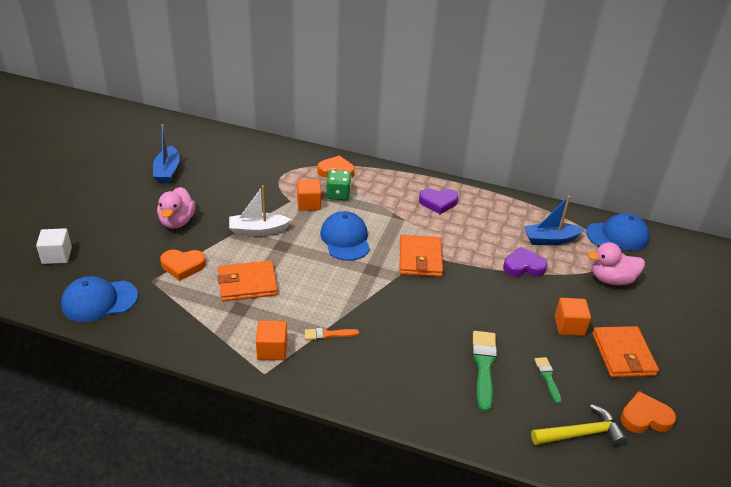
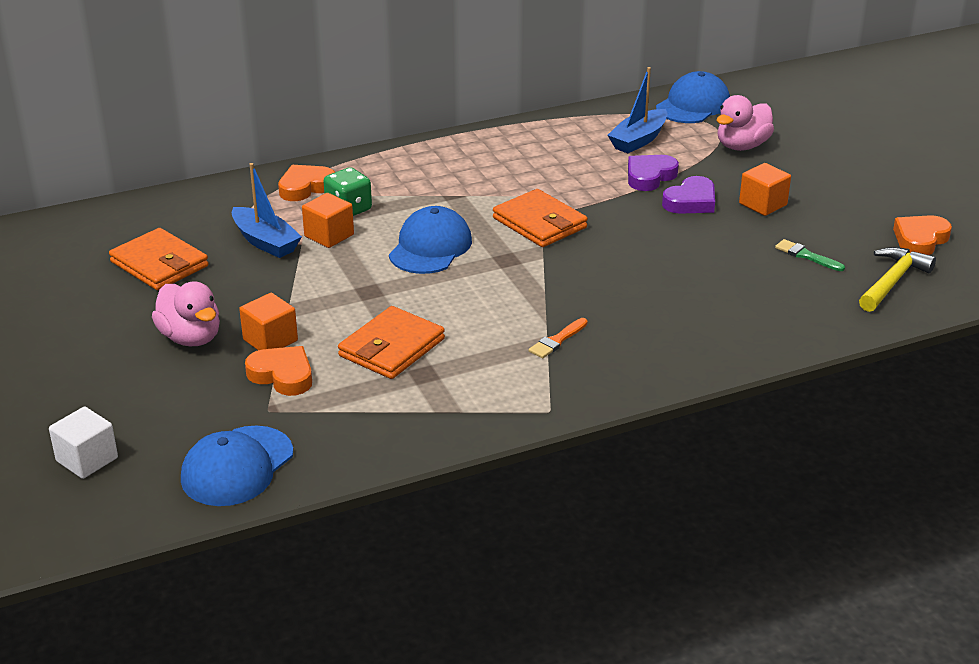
camera: 40 degrees left, 5 degrees down
blue boat [153,124,180,183] -> blue boat moved to [232,163,302,258]
orange heart [160,250,206,281] -> orange heart turned 105 degrees counterclockwise [245,346,312,396]
white boat [229,185,291,236] -> none
orange cube [256,321,287,360] -> orange cube moved to [239,293,298,350]
blue cap [320,211,370,261] -> blue cap turned 75 degrees clockwise [389,206,472,274]
purple heart [419,189,458,214] -> purple heart moved to [662,176,715,214]
green brush [472,331,497,412] -> none
orange wallet [592,326,659,377] -> orange wallet moved to [109,228,209,290]

